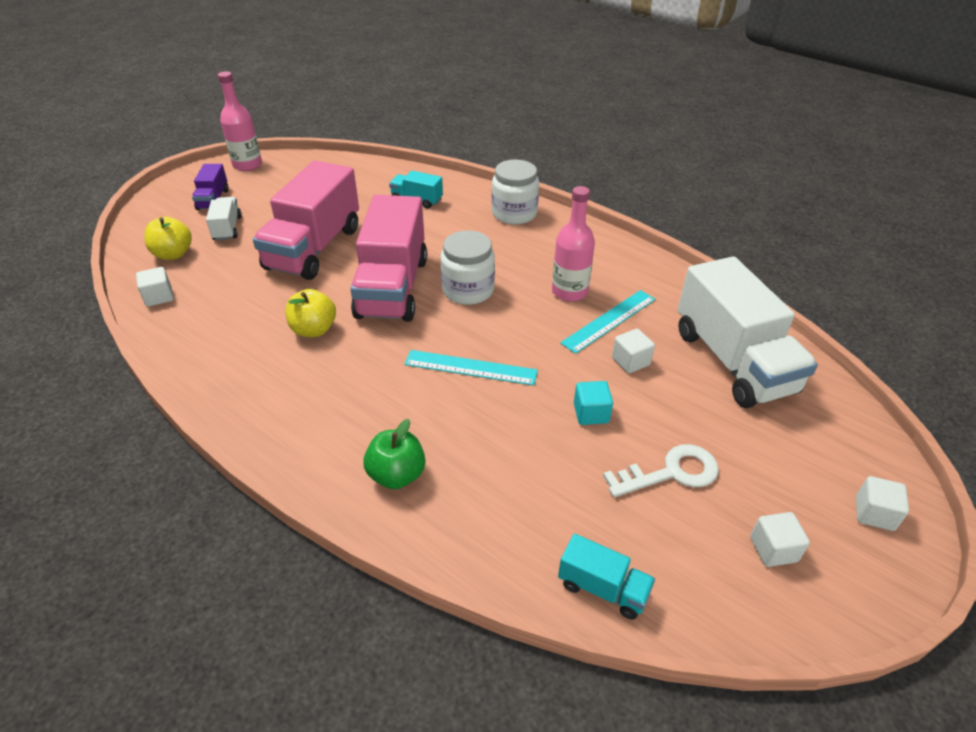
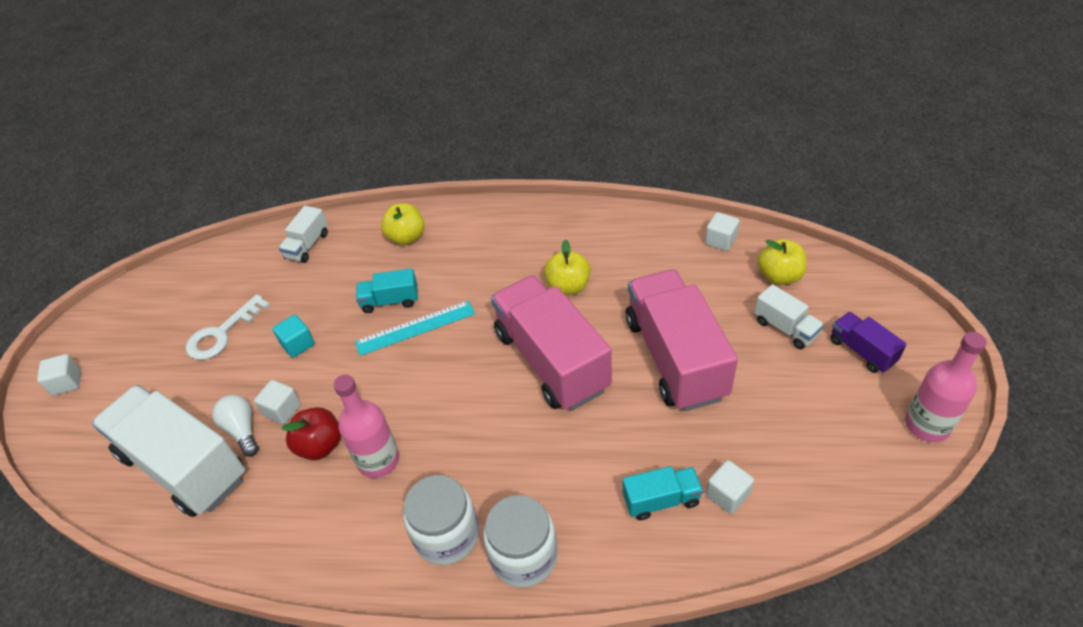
camera: 150 degrees right, 5 degrees up
green apple [363,419,425,489] -> yellow apple [381,203,424,245]
white jar [440,230,495,305] -> white jar moved to [403,475,479,565]
turquoise truck [558,534,655,620] -> turquoise truck moved to [356,268,418,313]
turquoise ruler [560,290,656,354] -> red apple [282,407,341,460]
white cube [750,512,810,567] -> white cube moved to [706,460,754,514]
none -> white light bulb [212,395,259,457]
none -> white truck [279,206,328,263]

